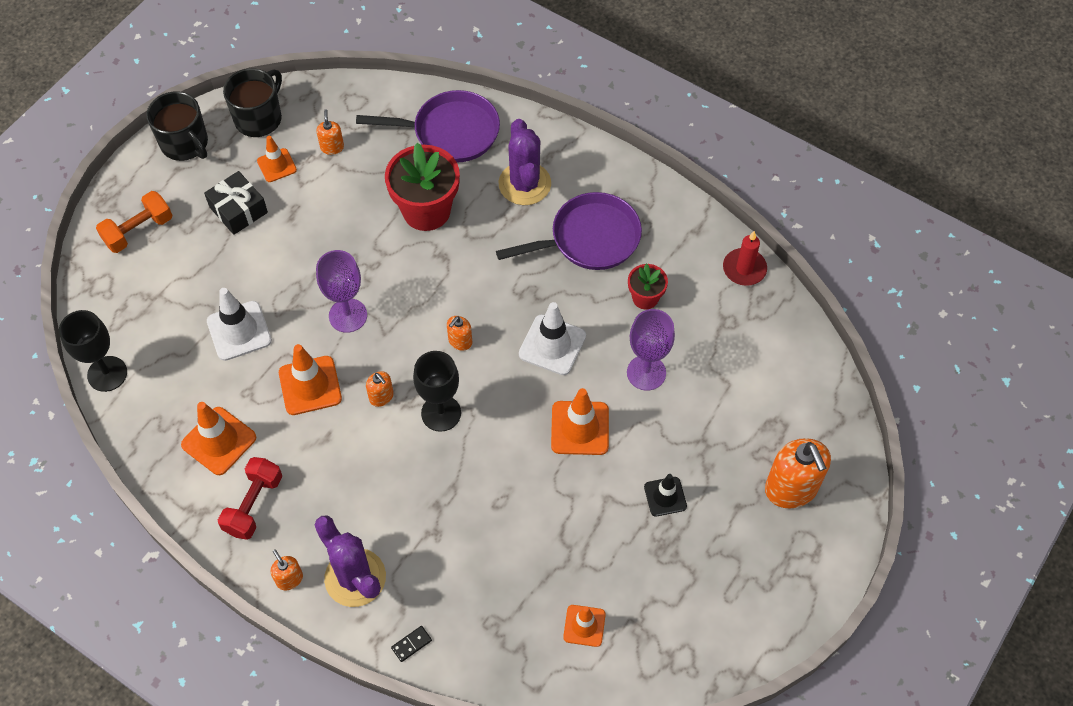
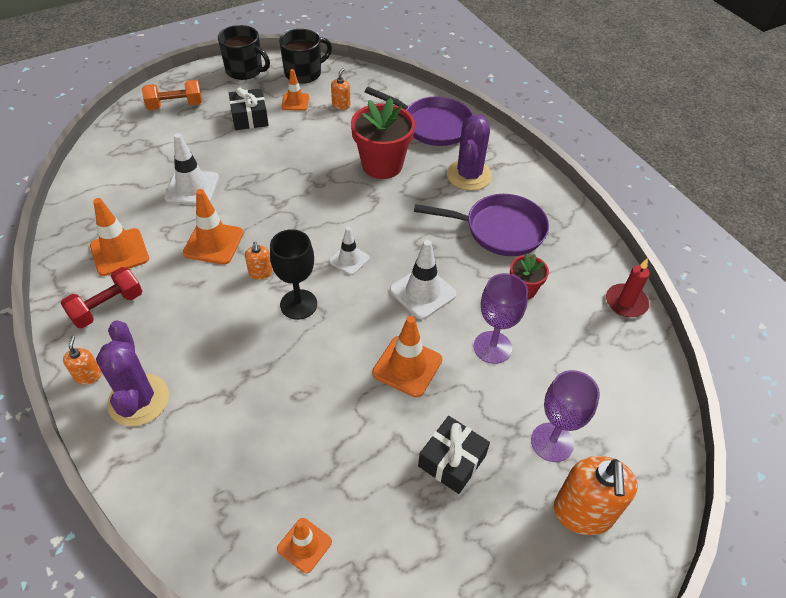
camera: 25 degrees right, 10 degrees down
black goblet [59,310,127,392] -> none
black mug [146,91,208,161] -> black mug turned 45 degrees counterclockwise [218,25,270,80]
purple goblet [316,250,367,333] -> purple goblet moved to [531,370,600,462]
black domino [391,626,432,662] -> none
orange soap dispenser [447,316,472,351] -> white traffic cone [329,227,370,275]
black traffic cone [644,474,687,516] -> black gift [418,416,490,494]

